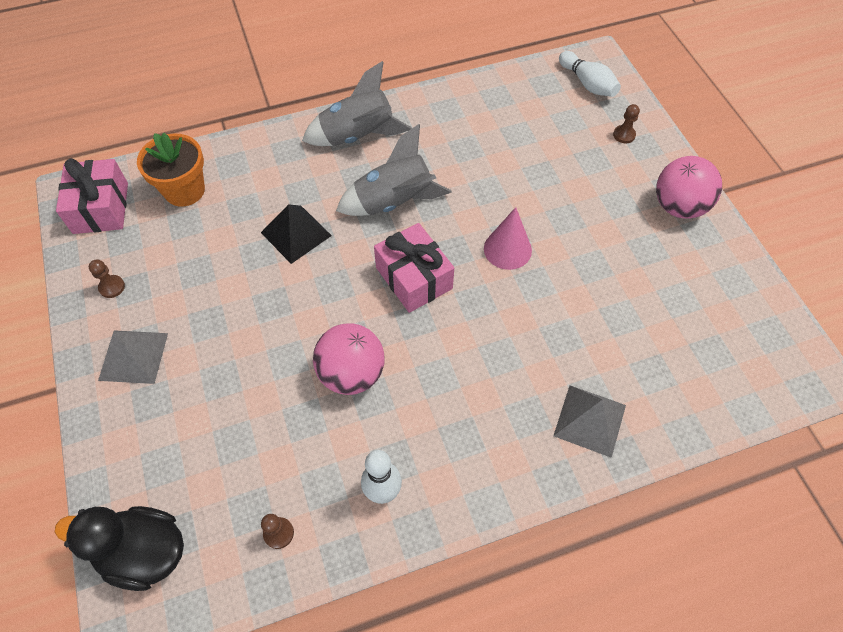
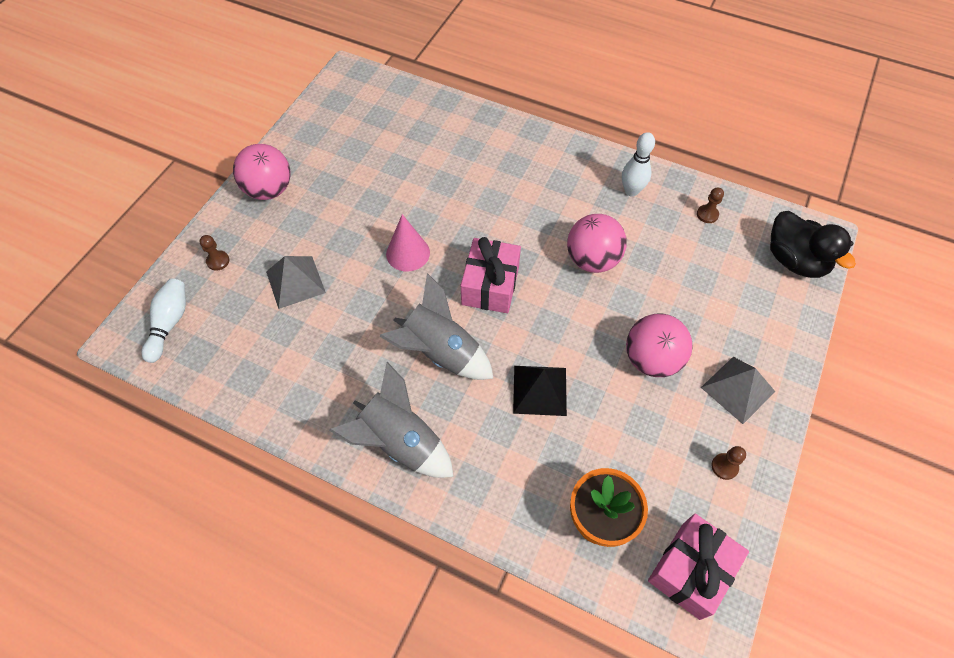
camera: 135 degrees left, 0 degrees up
grey pyramid [553,385,626,458] -> grey pyramid moved to [266,256,326,309]
none -> pink ball [626,313,693,377]

